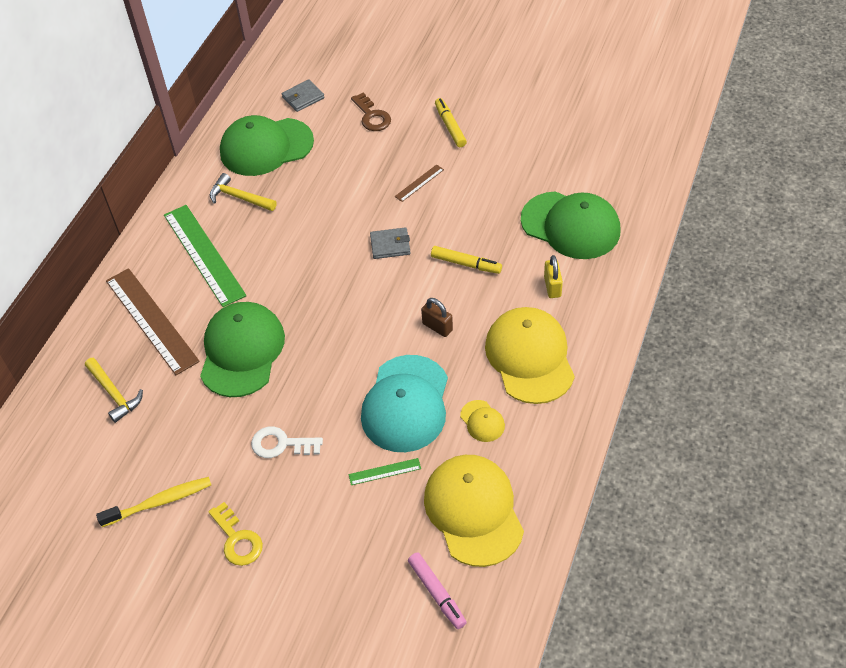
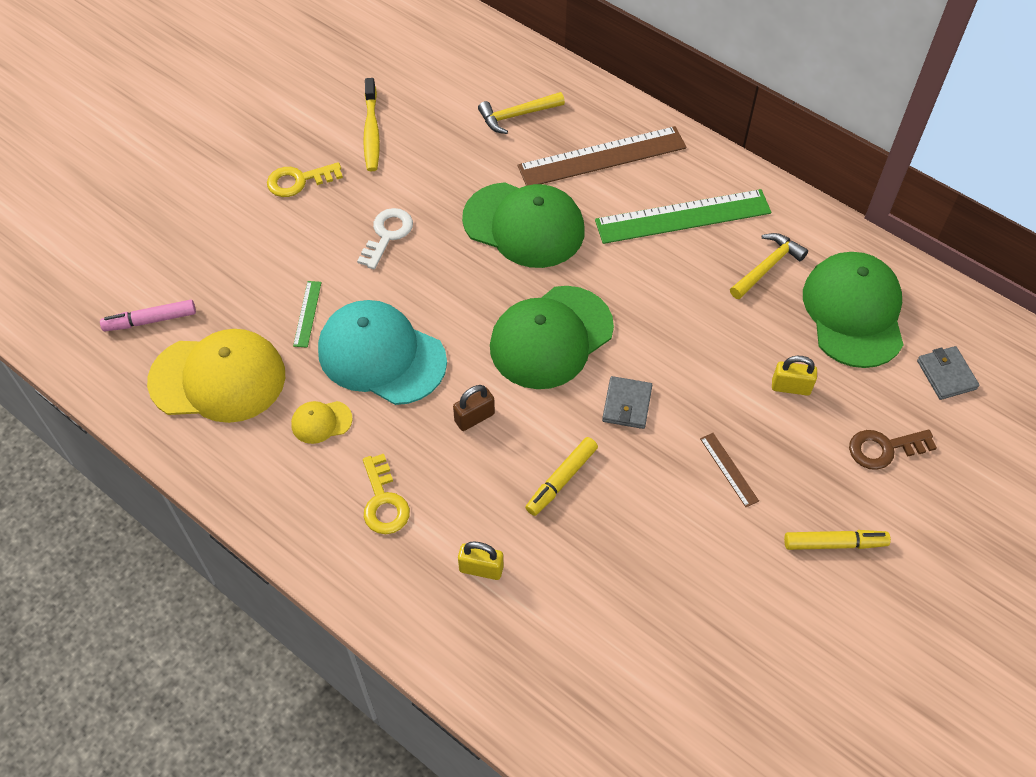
camera: 105 degrees right, 5 degrees up
yellow cap [485,307,575,404] -> yellow key [363,454,410,534]
green cap [521,191,620,259] -> green cap moved to [490,286,614,389]
none -> yellow padlock [772,356,817,396]

